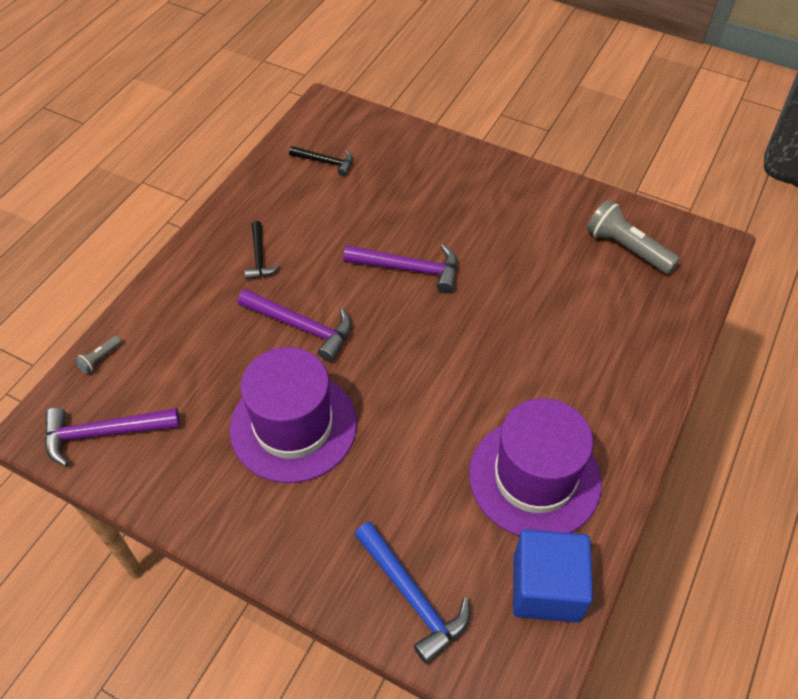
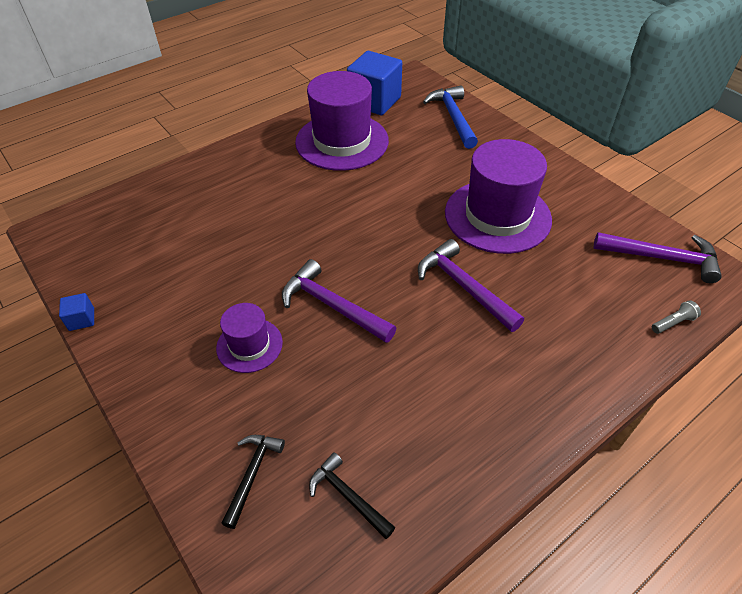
camera: 155 degrees left, 5 degrees down
black hammer [245,221,280,280] -> black hammer moved to [221,435,285,529]
grey flashlight [587,200,680,274] -> none
none -> blue cube [59,293,94,331]
none -> purple hat [216,303,283,373]

